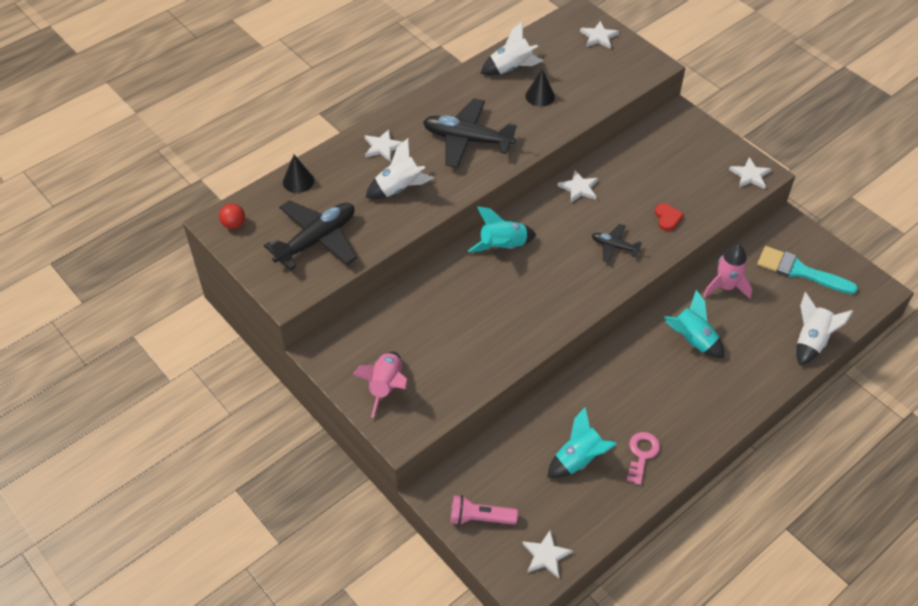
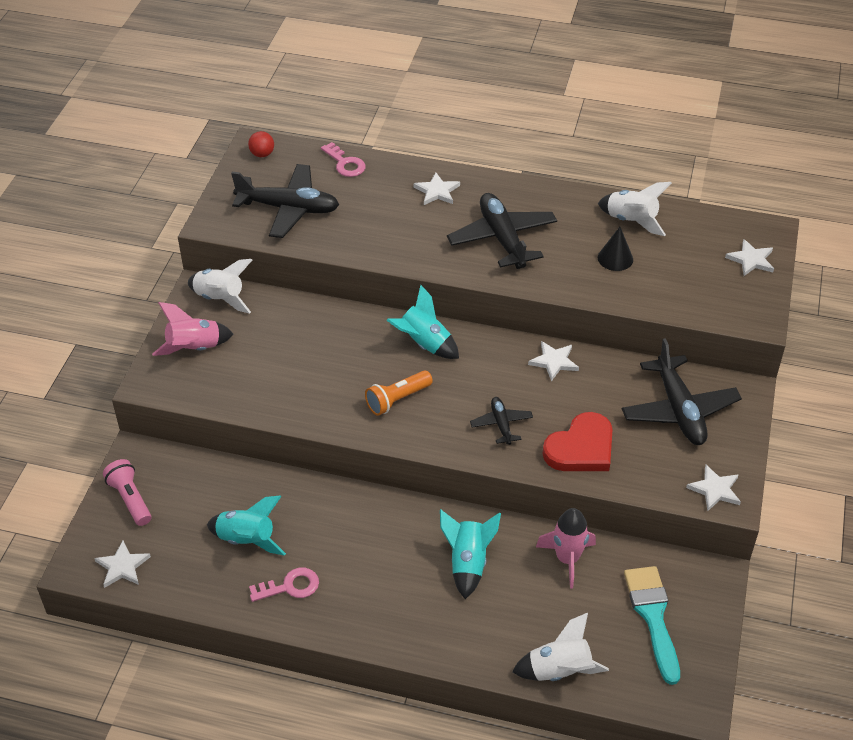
camera: 55 degrees right, 5 degrees down
black cone [283,155,314,193] -> pink key [321,142,366,177]
white rocket [365,138,434,199] -> white rocket moved to [188,259,252,314]
red heart [655,203,684,231] -> red heart [542,412,613,471], size x1.95
none -> orange flashlight [365,370,433,416]
none -> black plane [622,338,742,445]

